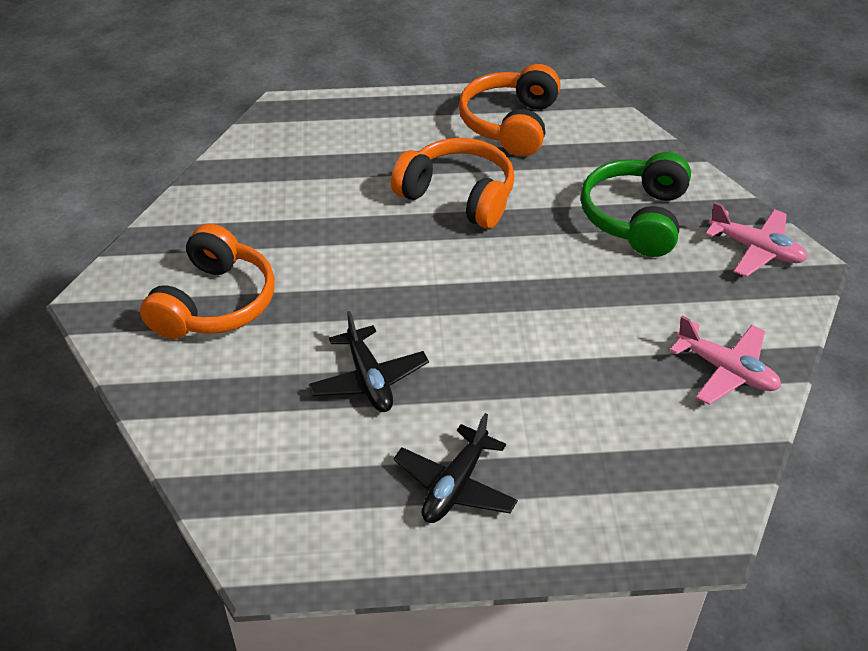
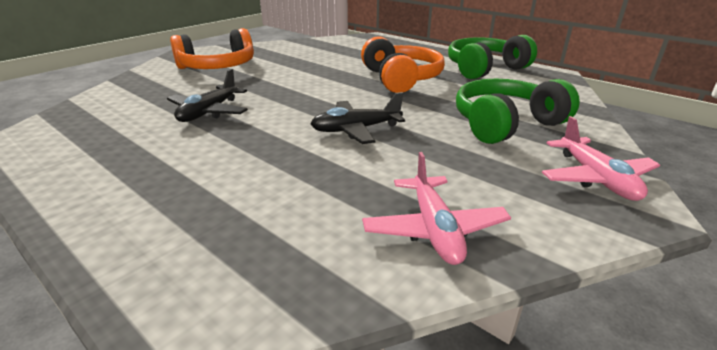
camera: 45 degrees right, 15 degrees down
black plane [393,413,518,523] -> black plane moved to [311,92,405,144]
orange headphones [459,64,561,156] -> green headphones [448,35,537,79]

